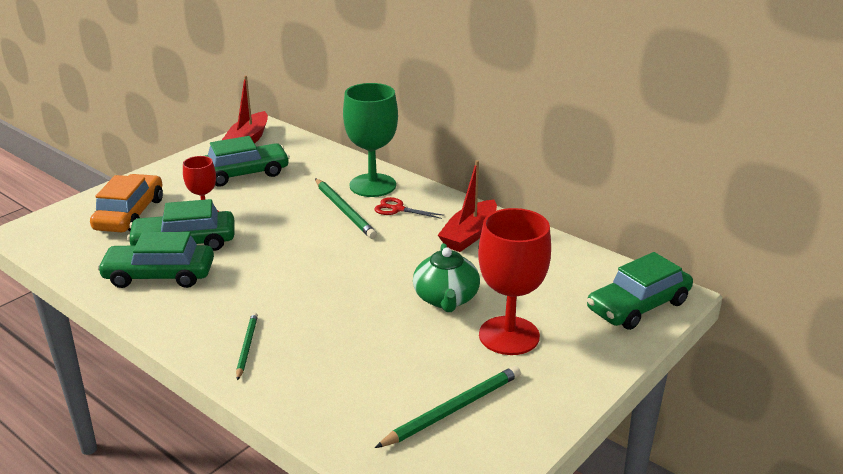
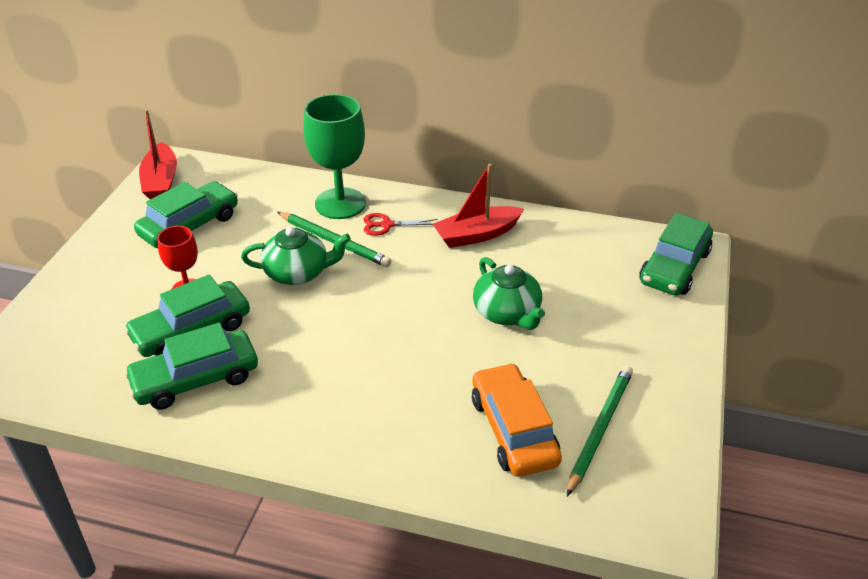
camera: 25 degrees left, 10 degrees up
orange car [90,174,163,232] -> orange car moved to [472,363,562,477]
green pencil [236,312,258,381] -> none
red boat [438,160,497,252] -> red boat turned 60 degrees clockwise [433,164,524,248]
red goblet [478,208,551,355] -> none
none -> green teapot [241,227,351,285]

